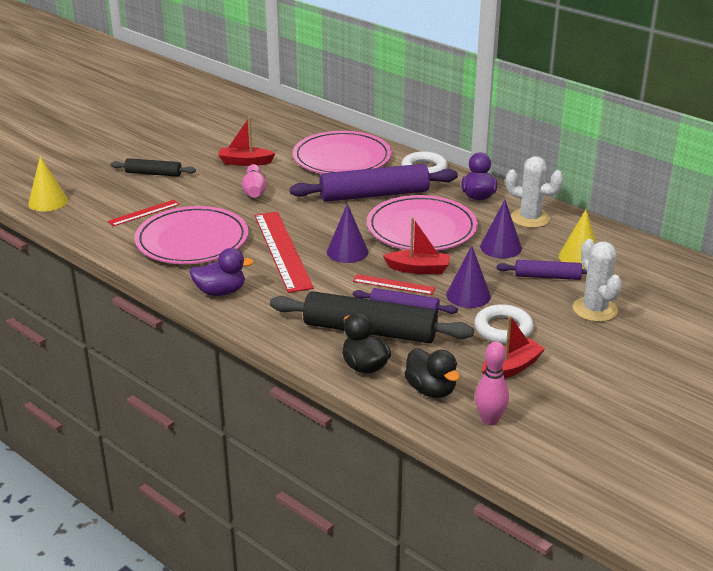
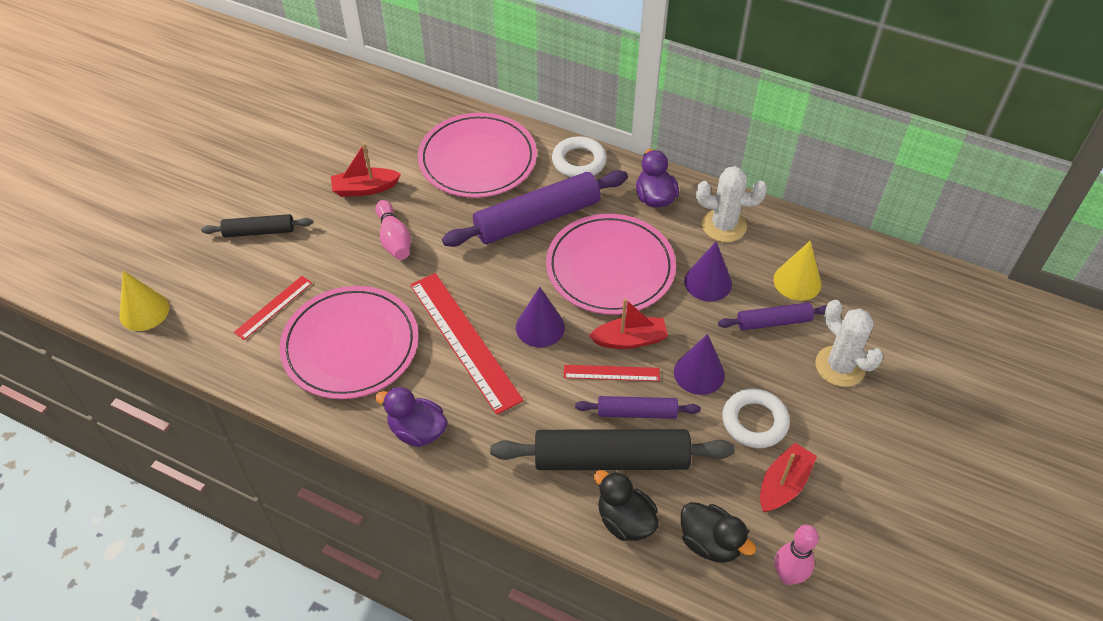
camera: 15 degrees left, 20 degrees up
purple duck [189,248,254,296] -> purple duck turned 135 degrees counterclockwise [375,387,448,447]

